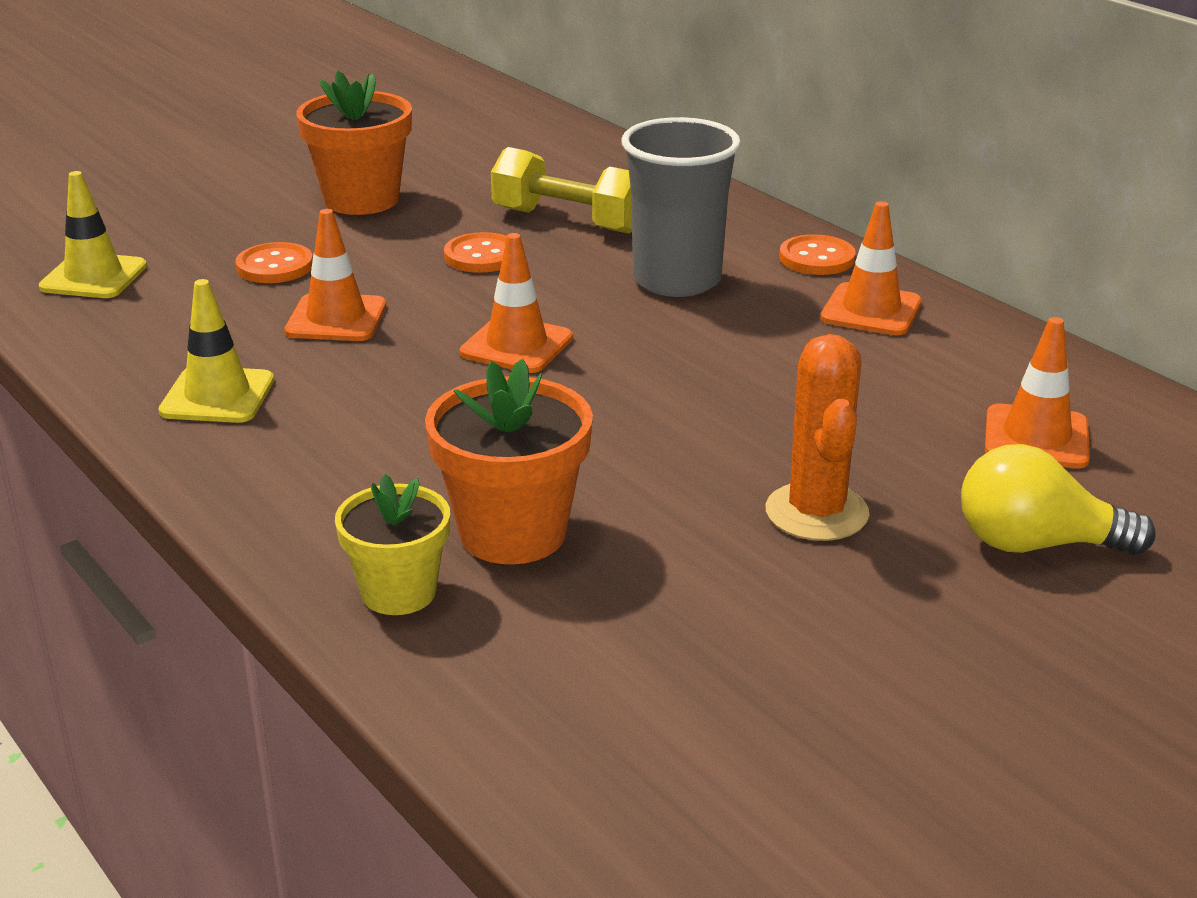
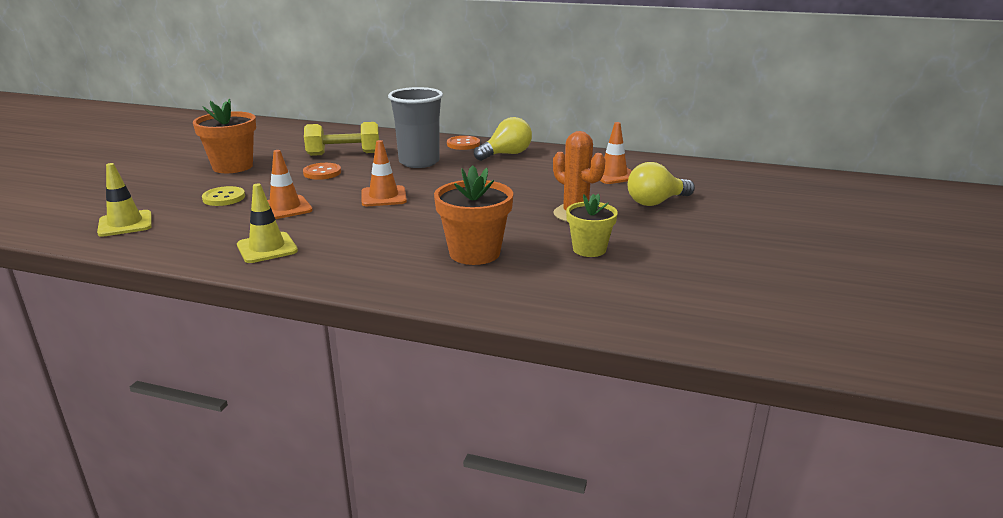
camera: 35 degrees left, 5 degrees down
orange button [235,242,313,283] -> yellow button [202,186,245,206]
yellow flower pot [335,474,450,615] -> yellow flower pot moved to [566,194,618,257]
orange traffic cone [821,201,922,336] -> yellow light bulb [474,117,532,161]

